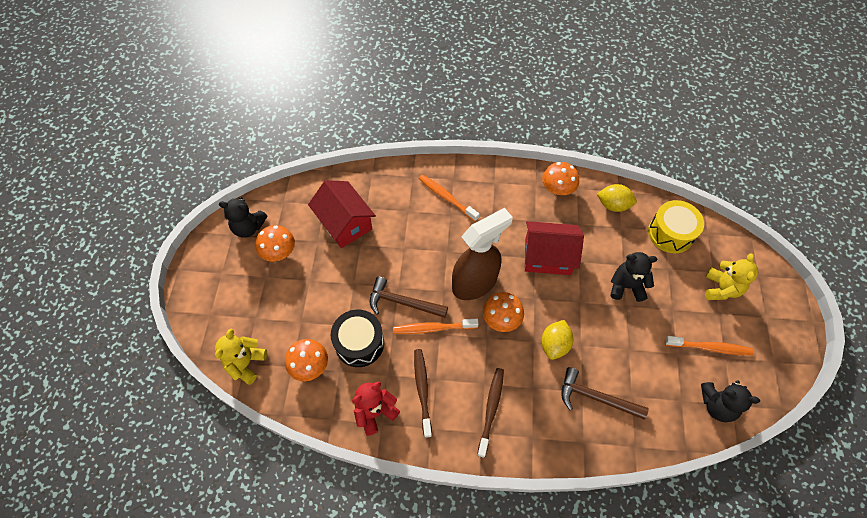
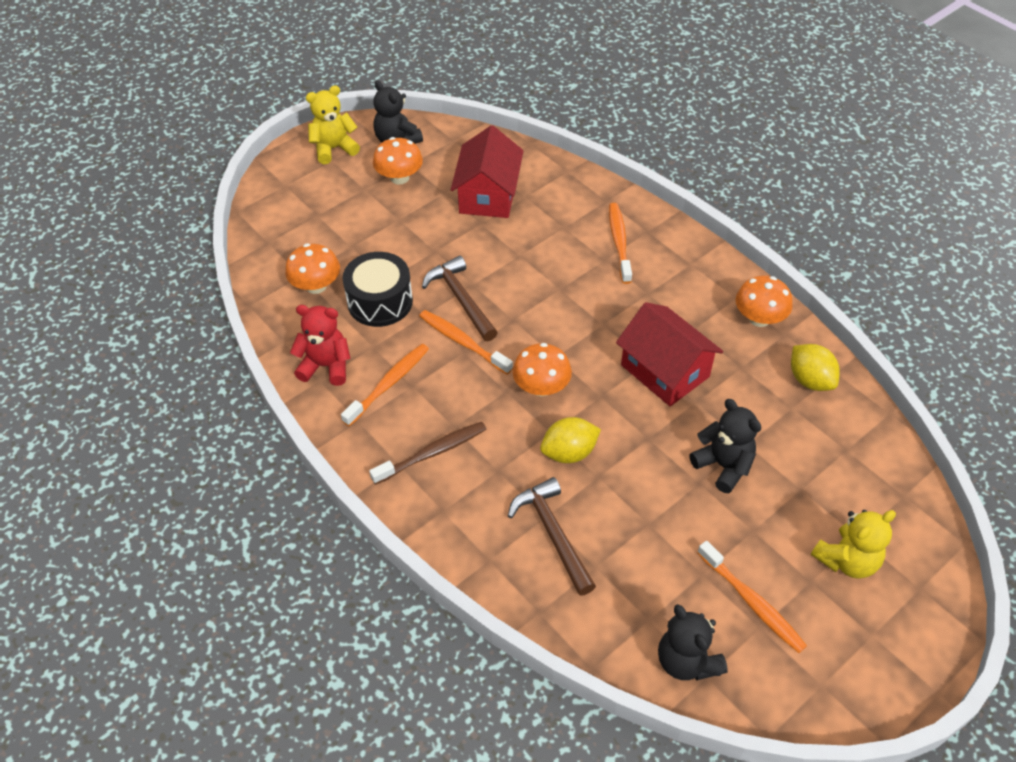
camera: 45 degrees right, 10 degrees down
yellow teddy bear [215,329,267,385] -> yellow teddy bear moved to [306,85,360,164]
brown toothbrush [414,349,432,438] -> orange toothbrush [341,344,429,426]
brown spray bottle [452,208,513,300] -> none
yellow drum [648,200,704,253] -> none

